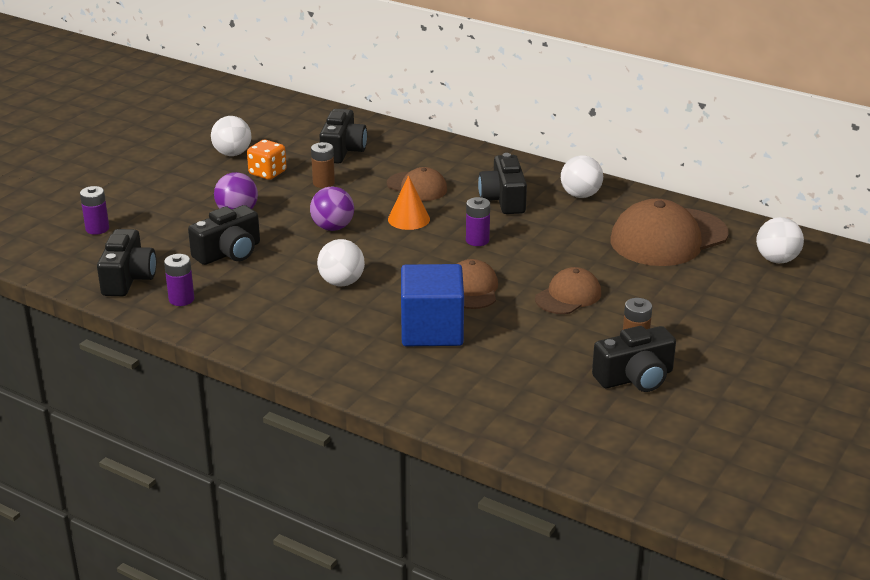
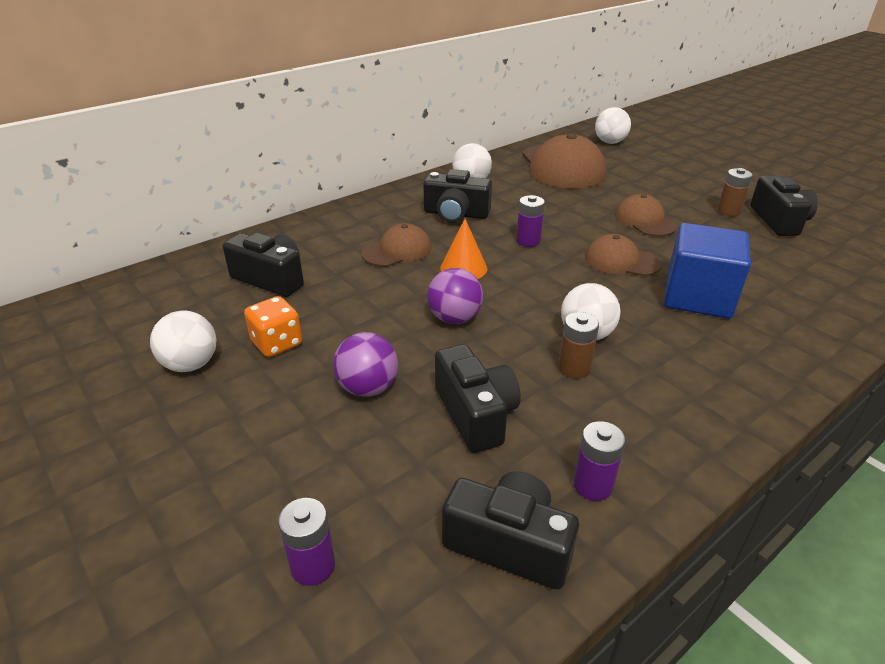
camera: 70 degrees left, 5 degrees up
brown battery [311,142,335,188] -> brown battery moved to [558,312,599,378]

